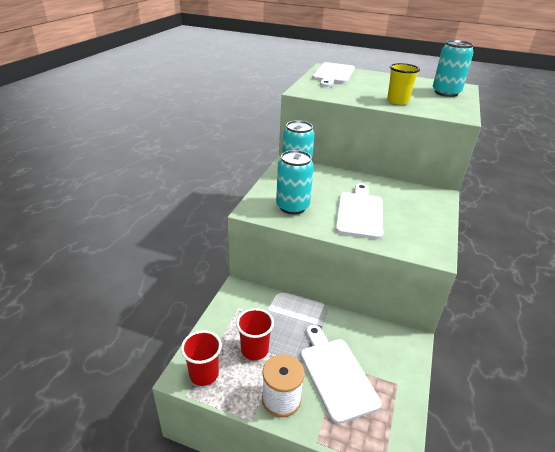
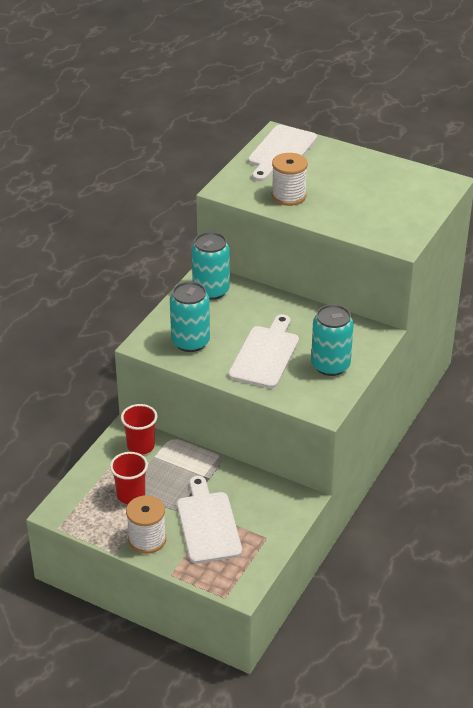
camera: 10 degrees right, 5 degrees up
red cup [181,330,222,386] -> red cup moved to [121,404,157,455]
yellow cup [387,63,420,105] -> none
turquoise can [433,40,474,97] -> turquoise can moved to [311,304,354,376]
none -> white spool [272,153,308,206]

